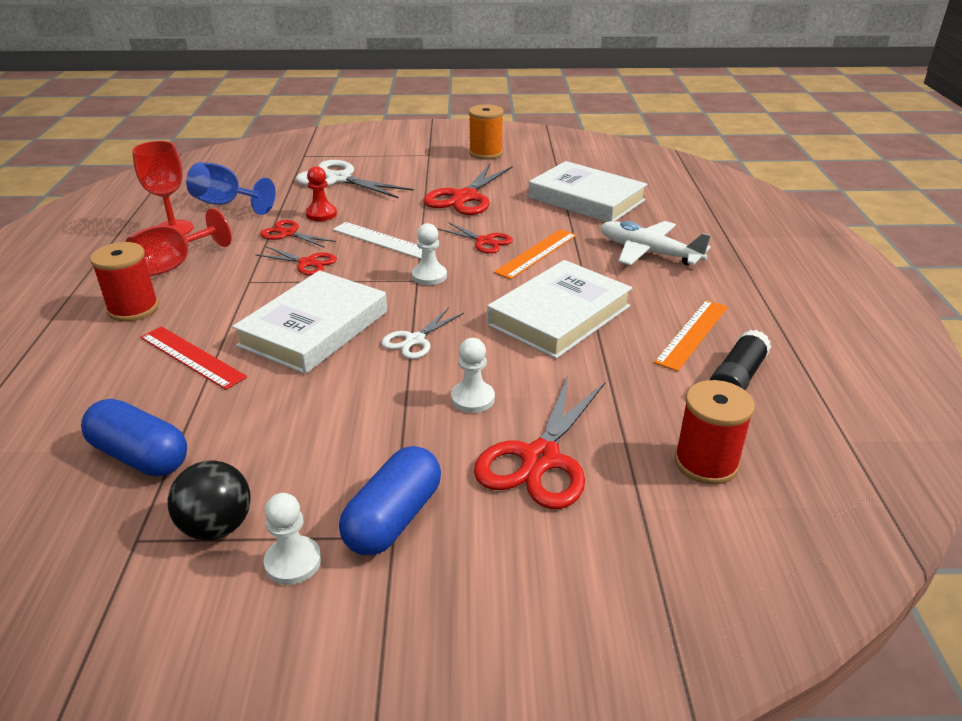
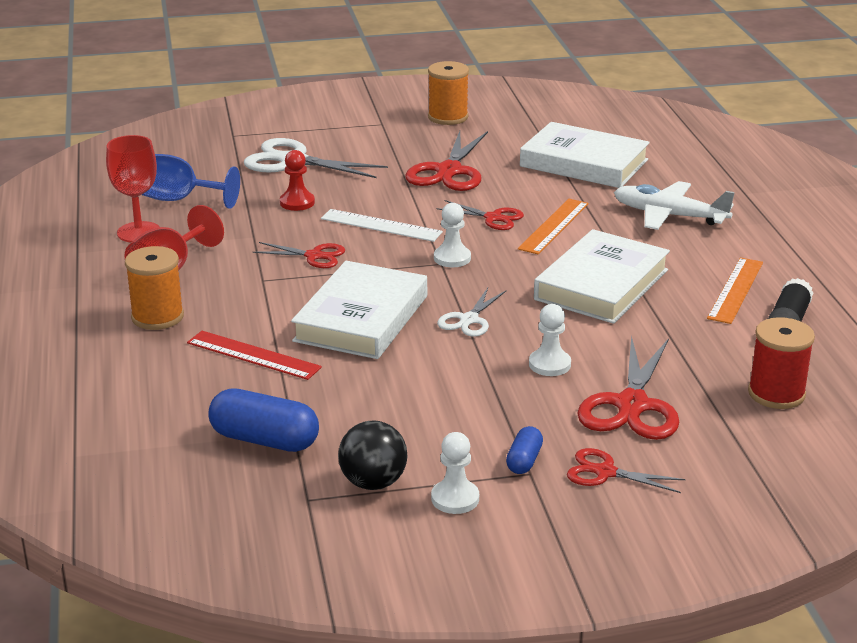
camera: 10 degrees left, 5 degrees down
red spool [90,242,159,322] -> orange spool [125,246,184,330]
red scissors [260,220,336,248] -> red scissors moved to [567,448,686,493]
blue capsule [339,446,441,555] -> blue capsule [506,426,543,474], size x0.54

